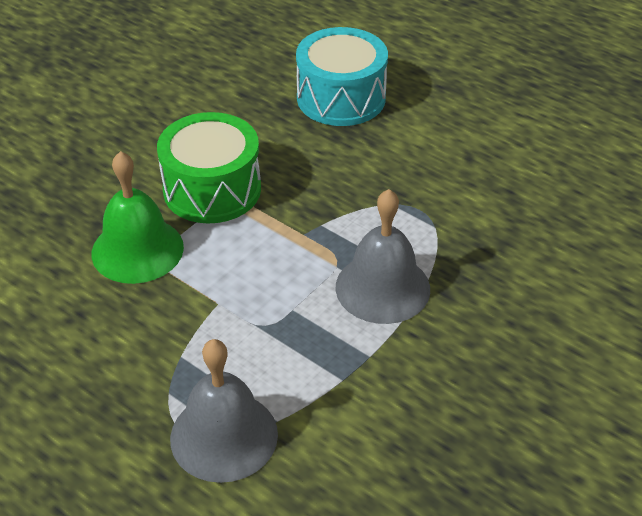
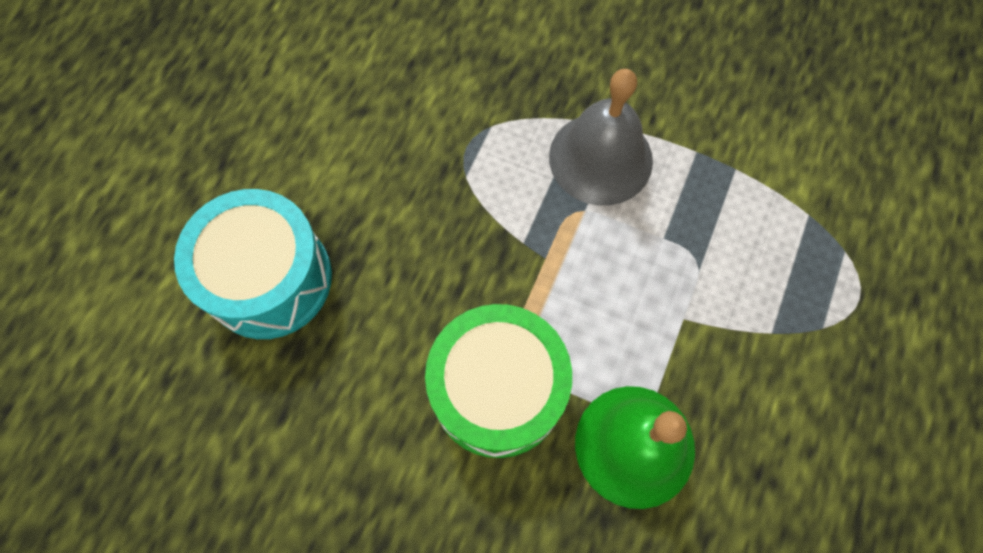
camera: 105 degrees left, 25 degrees up
grey bell [170,339,278,483] -> none

